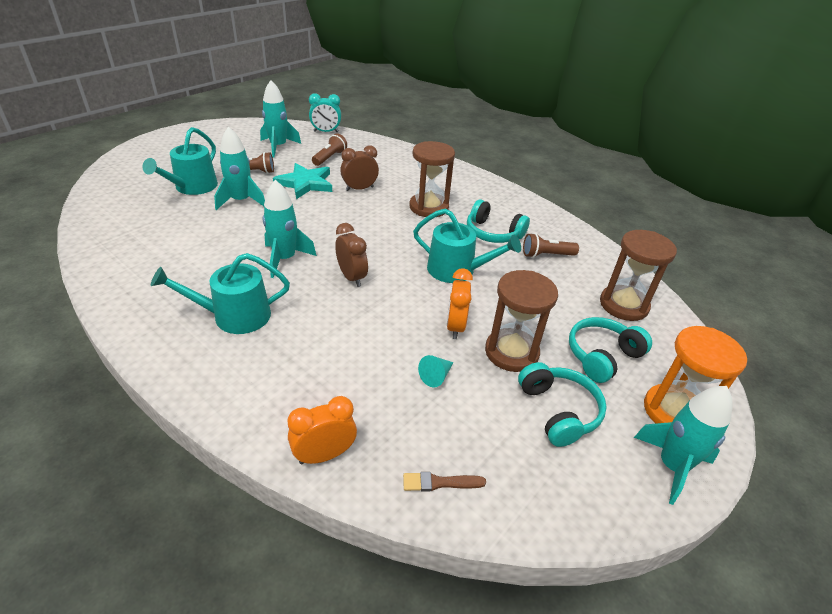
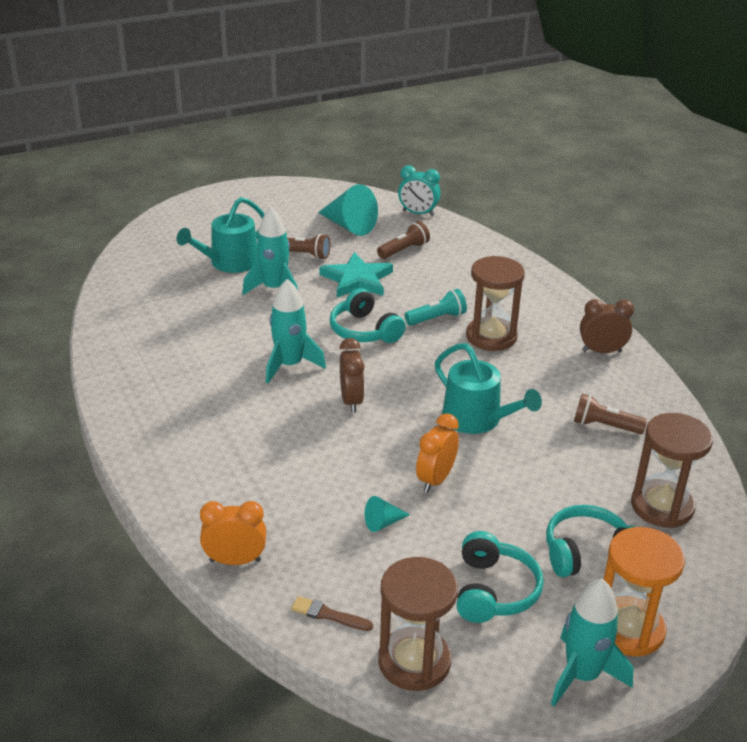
camera: 25 degrees right, 5 degrees down
turquoise watering can [151,253,290,334] -> none
turquoise rocket [260,80,301,158] -> turquoise cone [318,184,378,236]
brown clock [340,145,379,191] -> brown clock moved to [580,299,634,353]
turquoise headphones [467,199,530,243] -> turquoise headphones moved to [330,288,406,343]
brown hourglass [485,270,558,372] -> brown hourglass moved to [378,557,458,691]
none -> turquoise flashlight [405,289,467,326]

